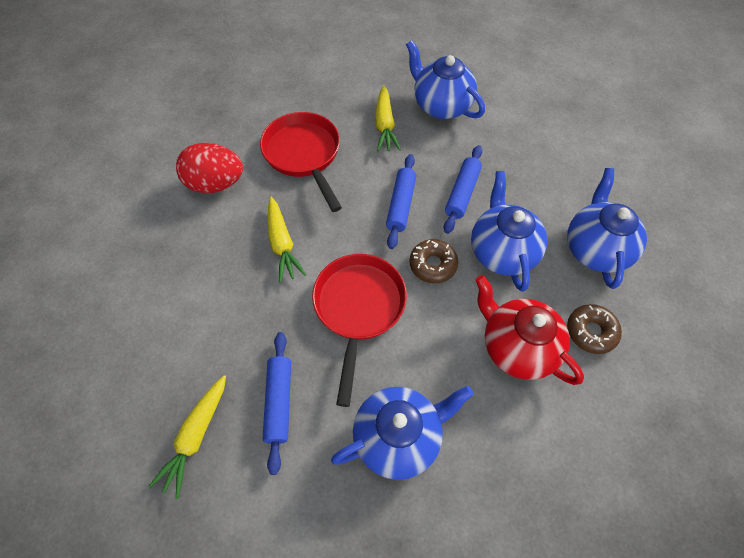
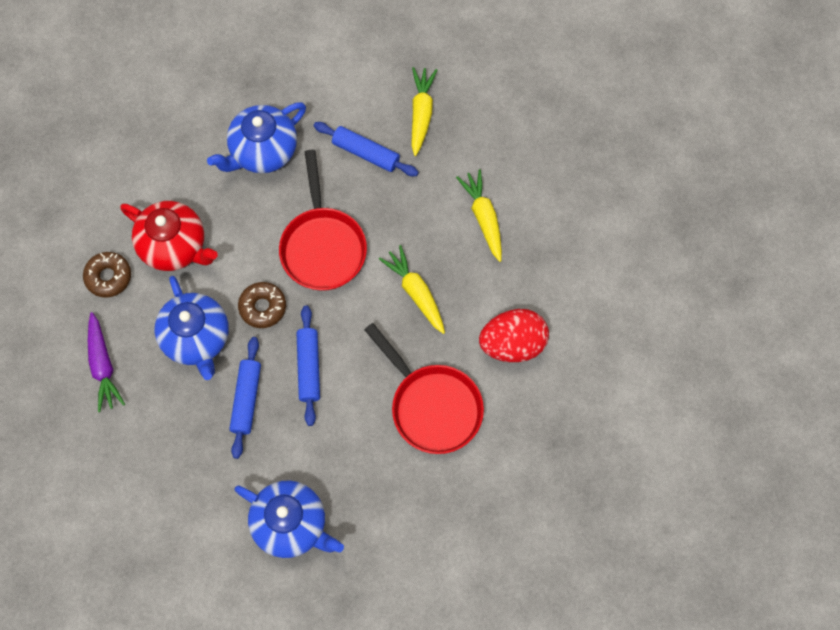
camera: 165 degrees right, 10 degrees up
blue rolling pin [263,332,291,475] -> blue rolling pin turned 45 degrees counterclockwise [314,122,419,176]
yellow carrot [375,85,401,152] -> yellow carrot moved to [456,169,502,262]
blue teapot [567,168,647,289] -> purple carrot [88,312,125,412]

